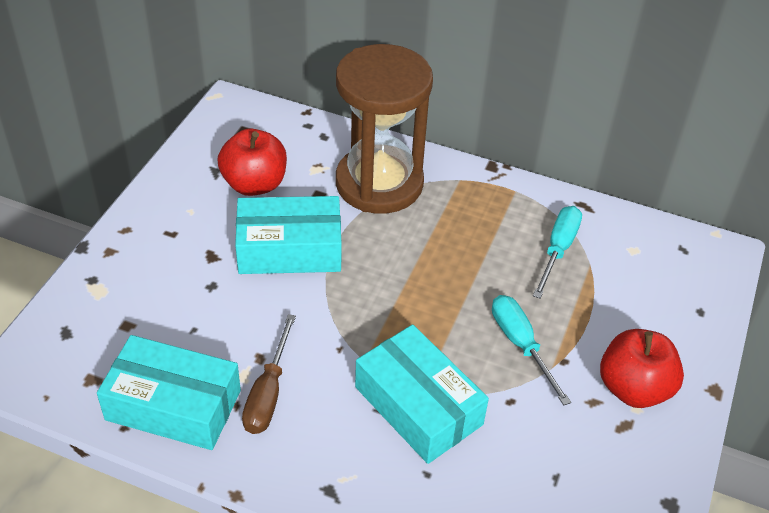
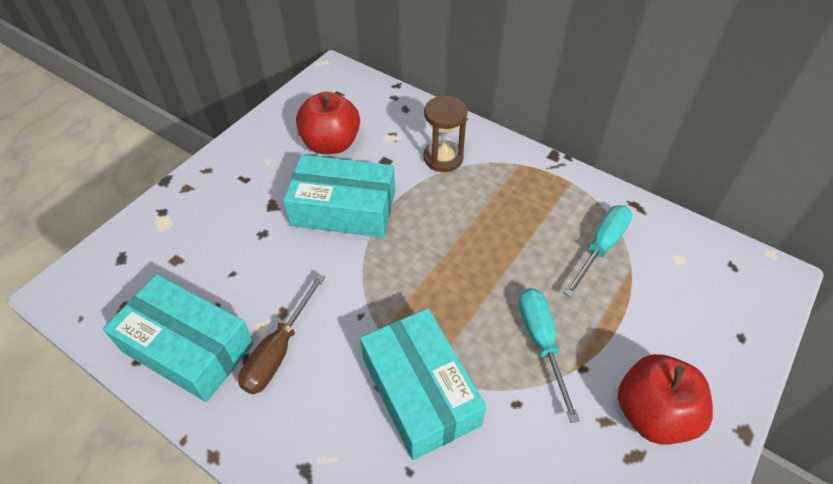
camera: 15 degrees right, 5 degrees up
brown hourglass [336,44,433,214] -> brown hourglass [423,96,467,172], size x0.49

